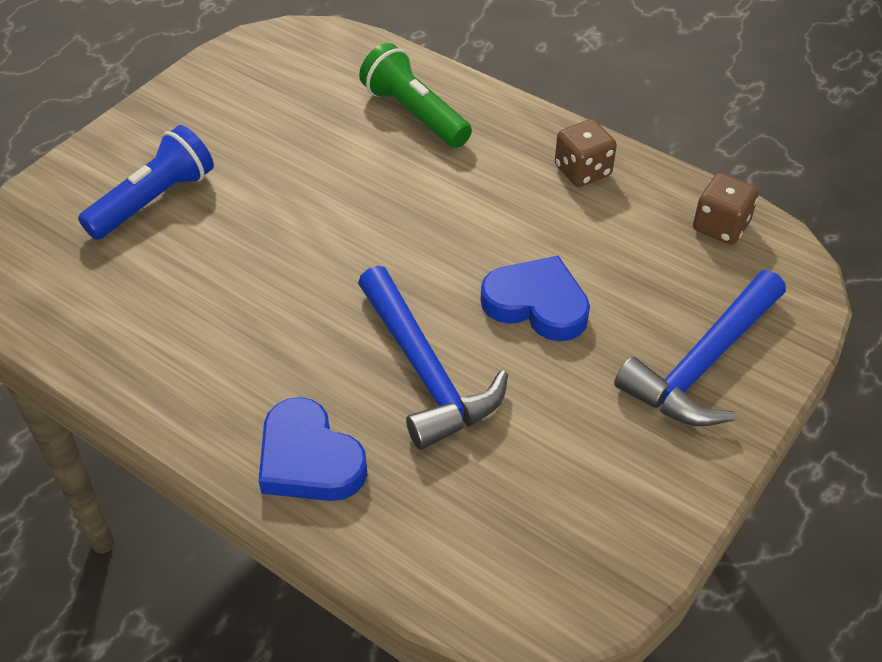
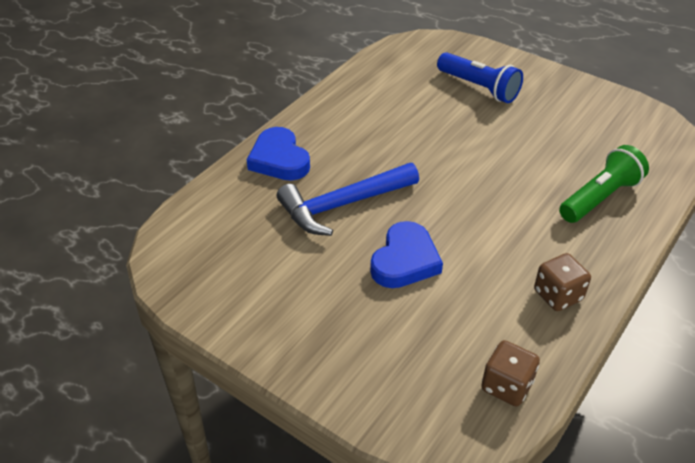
camera: 90 degrees right, 5 degrees down
blue heart [259,397,368,501] -> blue heart turned 75 degrees counterclockwise [247,127,310,181]
blue hammer [614,270,786,426] -> none

